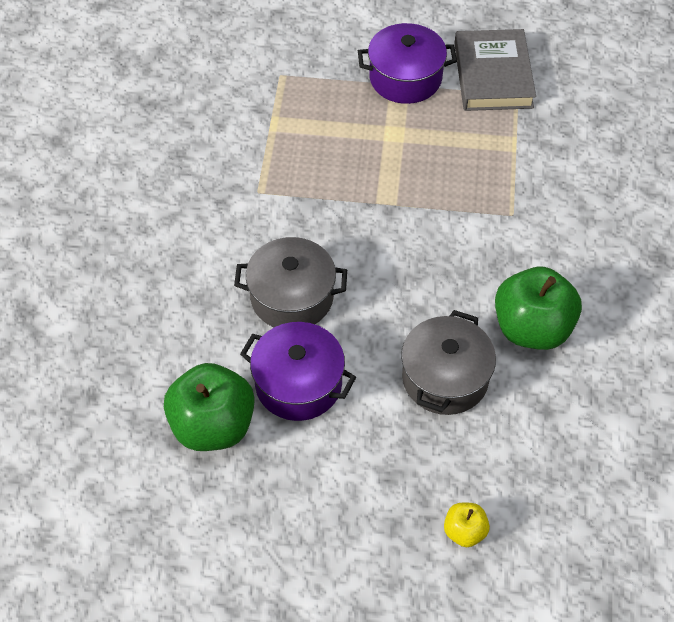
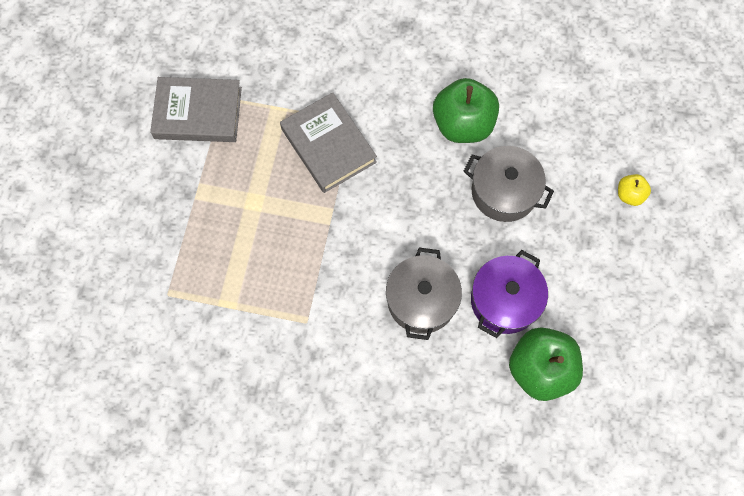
camera: 85 degrees left, 15 degrees up
purple pot [358,23,457,104] -> none
none -> grey book [280,92,377,193]

